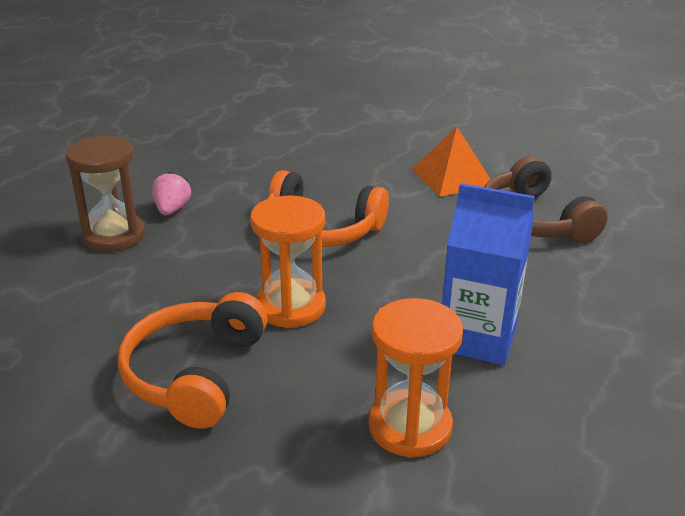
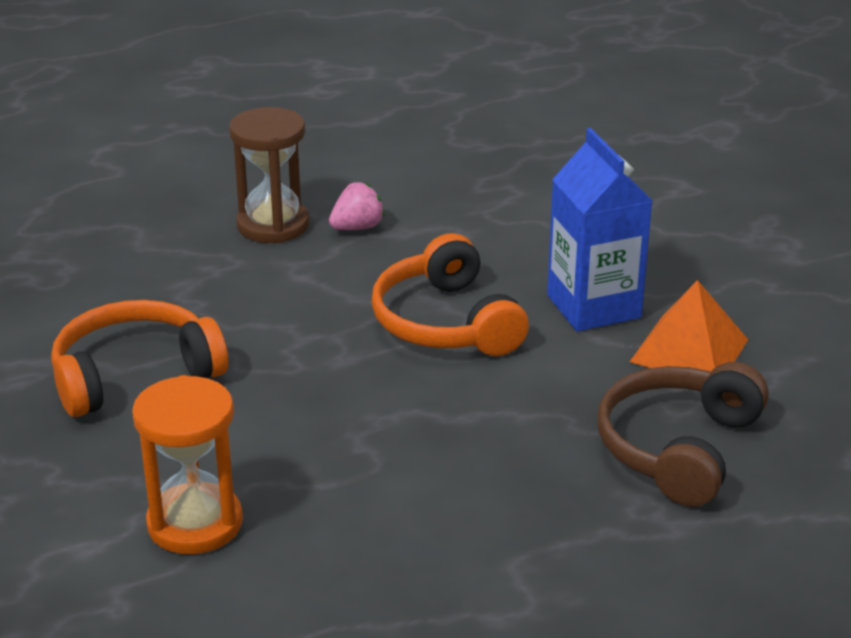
camera: 50 degrees right, 0 degrees up
orange hourglass [250,196,326,328] -> none
blue carton [442,183,535,365] -> blue carton moved to [547,128,652,331]

